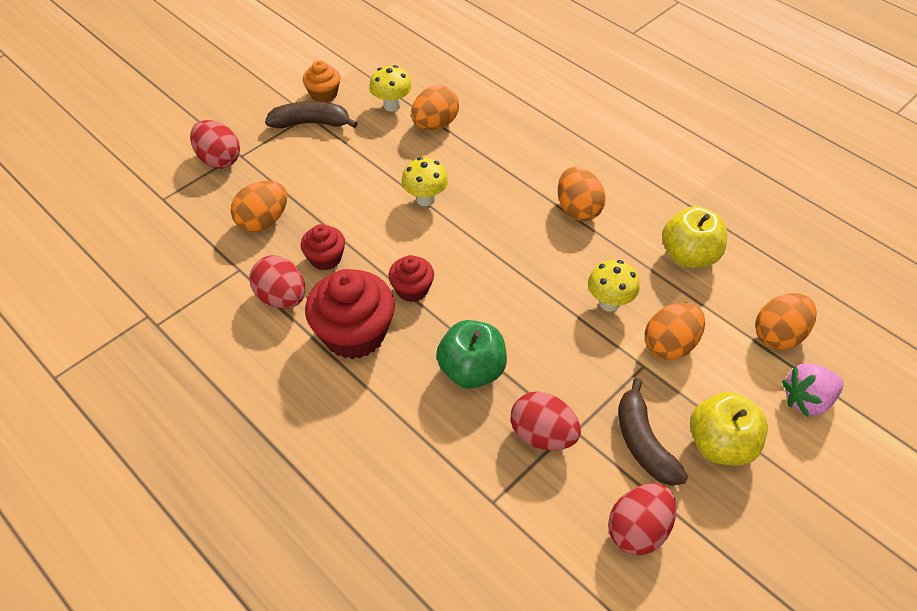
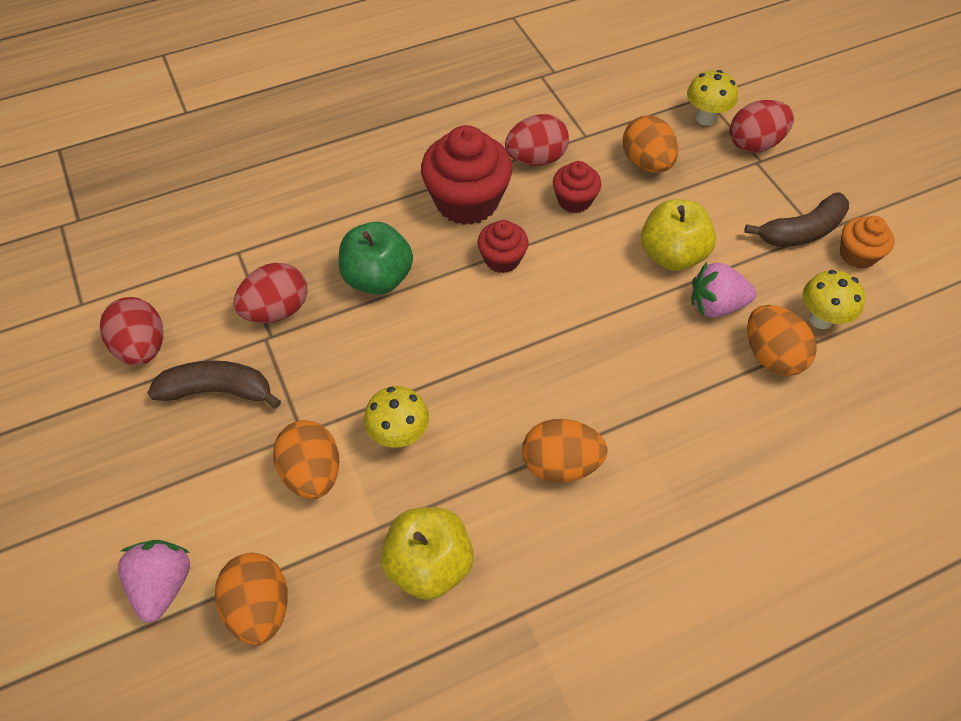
camera: 110 degrees right, 5 degrees up
brown banana [265,101,358,128] -> brown banana turned 45 degrees clockwise [744,193,849,247]
yellow mushroom [401,157,448,206] -> yellow mushroom moved to [687,70,738,125]
yellow apple [690,392,768,466] -> yellow apple moved to [641,199,716,271]
none -> pink strawberry [691,262,756,318]

